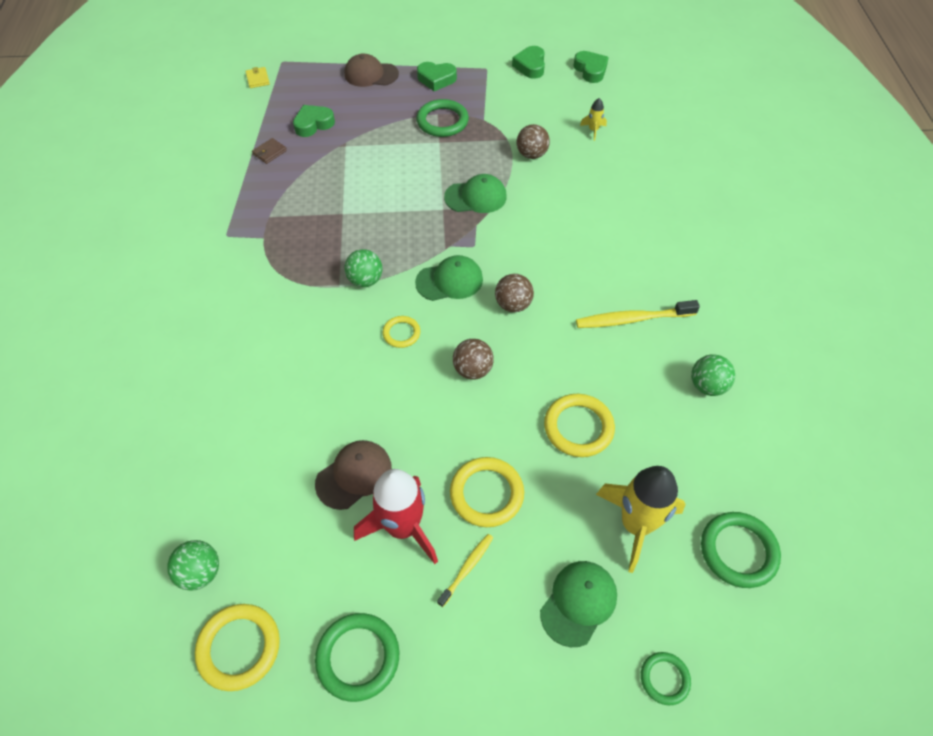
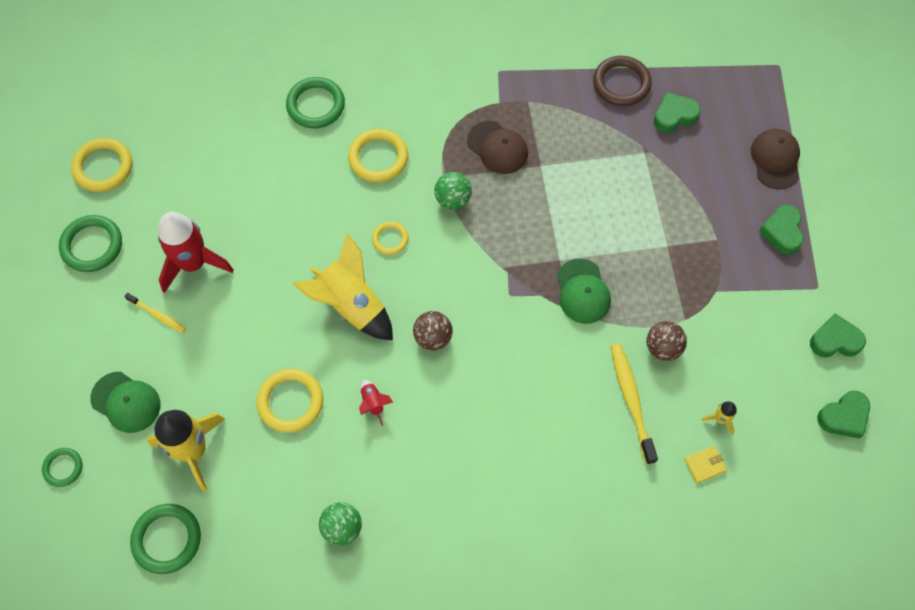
camera: 85 degrees right, 10 degrees up
green ball [167,540,219,591] -> none
yellow wallet [245,67,270,88] -> yellow wallet moved to [684,446,727,483]
brown wallet [252,138,287,164] -> brown ring [593,56,652,106]
green heart [293,105,335,137] -> green heart turned 75 degrees counterclockwise [654,92,701,133]
brown cap [315,440,392,510] -> brown cap moved to [467,121,528,174]
green cap [415,255,483,301] -> none
green ring [416,99,469,137] -> green ring moved to [286,77,345,129]
yellow ring [450,457,524,527] -> yellow ring moved to [348,129,408,182]
brown ball [453,339,494,380] -> yellow rocket [293,233,393,340]
yellow toothbrush [576,300,700,328] -> yellow toothbrush moved to [611,343,658,464]
none -> red rocket [359,380,393,426]

